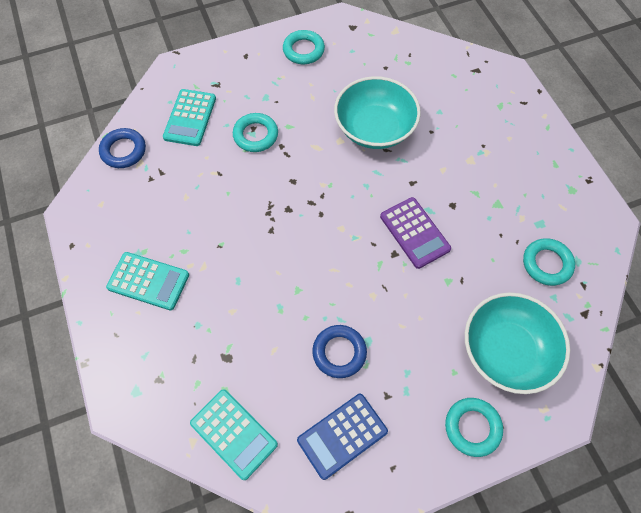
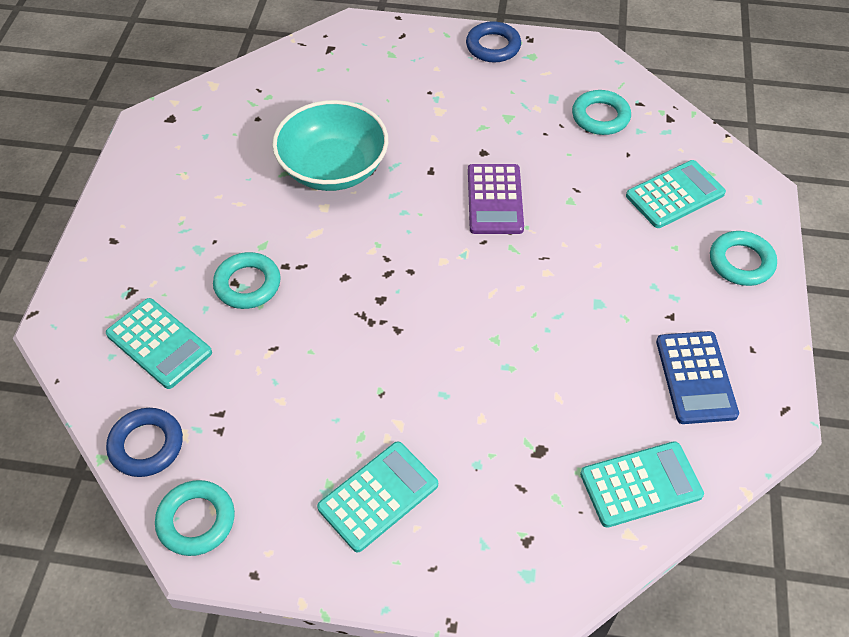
camera: 60 degrees left, 10 degrees down
turquoise ring [283,30,325,64] -> turquoise ring moved to [155,480,235,556]
blue ring [312,325,367,378] -> blue ring moved to [466,21,521,62]
purple calculator [380,197,451,269] -> purple calculator turned 90 degrees clockwise [468,164,524,234]
turquoise bowl [465,292,570,394] -> turquoise calculator [626,160,726,228]

